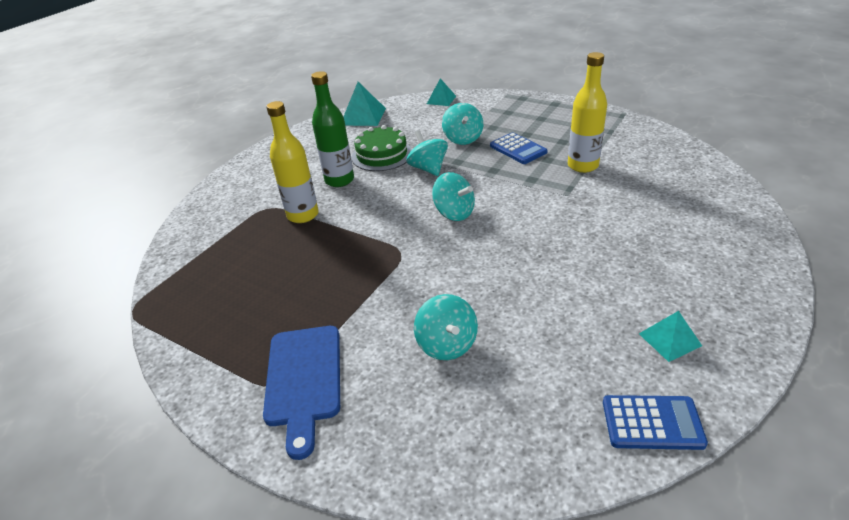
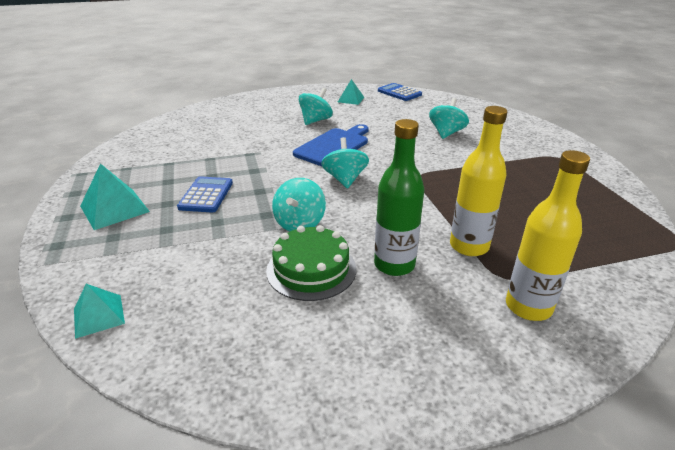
camera: 140 degrees left, 5 degrees down
blue cutting board [263,326,340,460] -> blue cutting board moved to [293,124,368,166]
turquoise pyramid [343,82,386,126] -> turquoise pyramid moved to [80,163,150,230]
turquoise spinning top [442,103,483,145] -> turquoise spinning top moved to [299,88,333,125]
yellow bottle [568,52,607,173] -> yellow bottle moved to [506,150,590,321]

